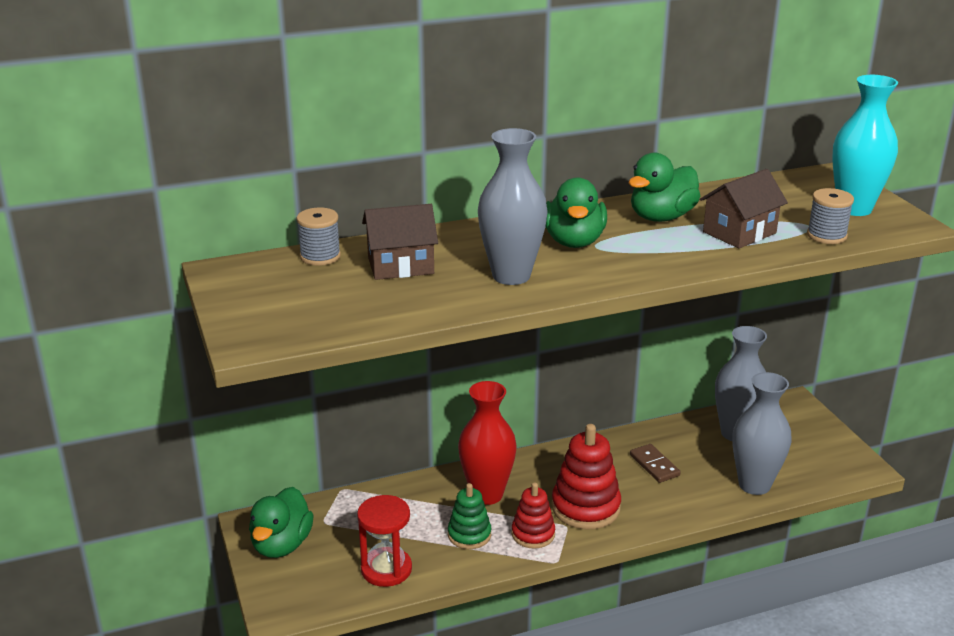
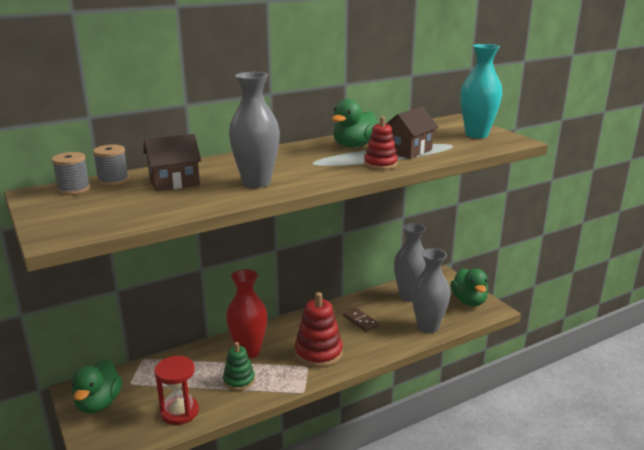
camera: 10 degrees left, 5 degrees down
red stacking toy [511,483,555,549] -> red stacking toy moved to [364,117,398,170]
green duck [546,177,607,248] -> green duck moved to [451,268,489,306]
grey spool [807,188,854,244] -> grey spool moved to [52,152,90,195]

